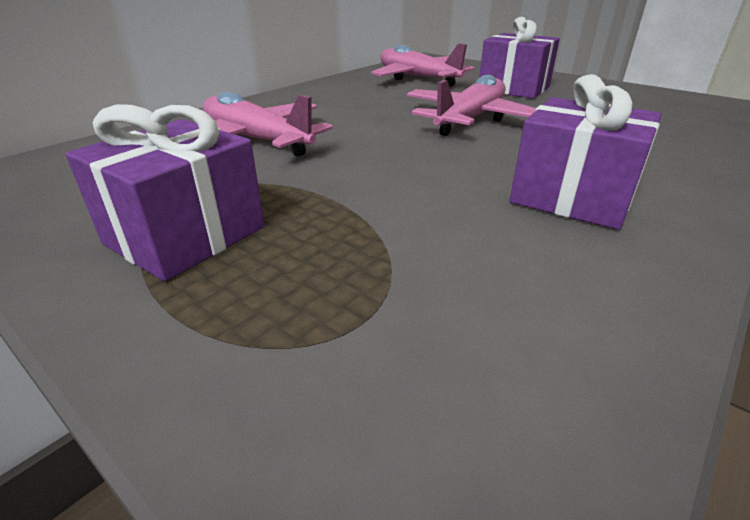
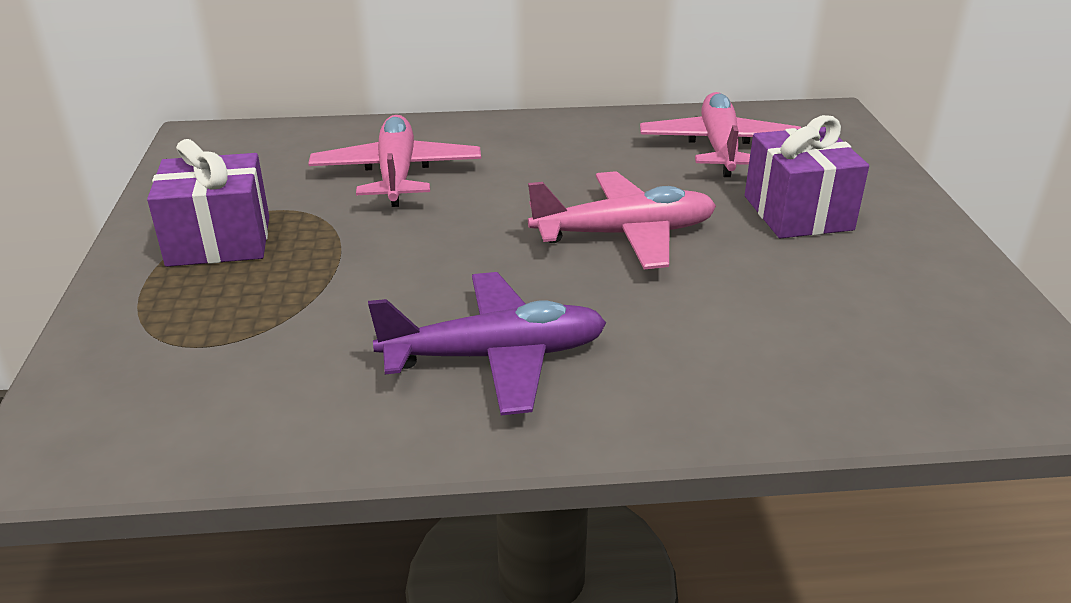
camera: 45 degrees right, 0 degrees up
purple gift [510,74,661,230] -> purple plane [368,272,606,416]

